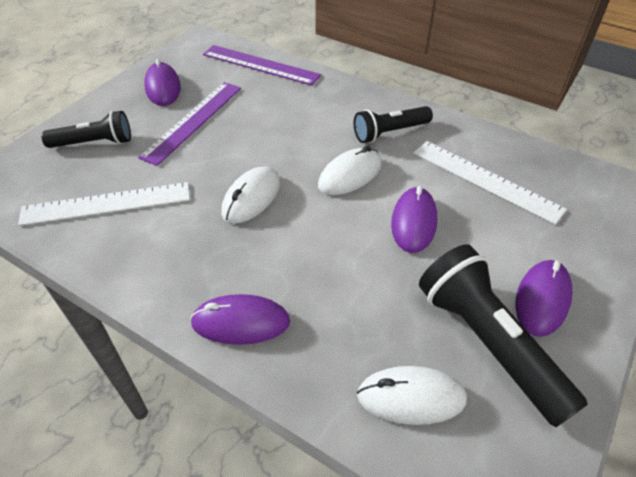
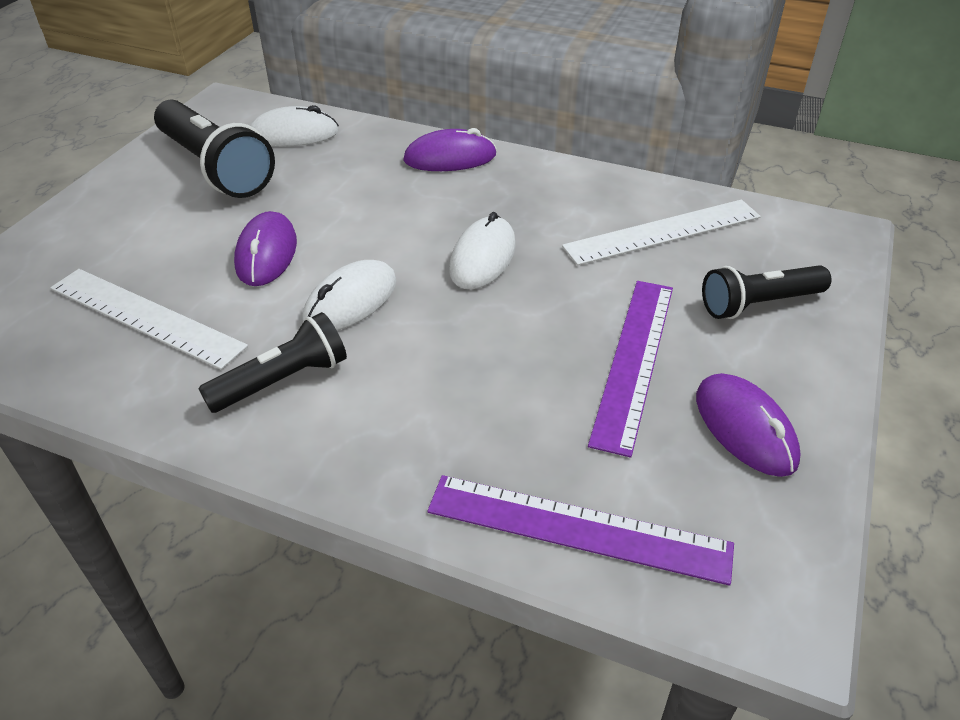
camera: 170 degrees right, 5 degrees down
purple mouse [515,260,573,337] -> none

